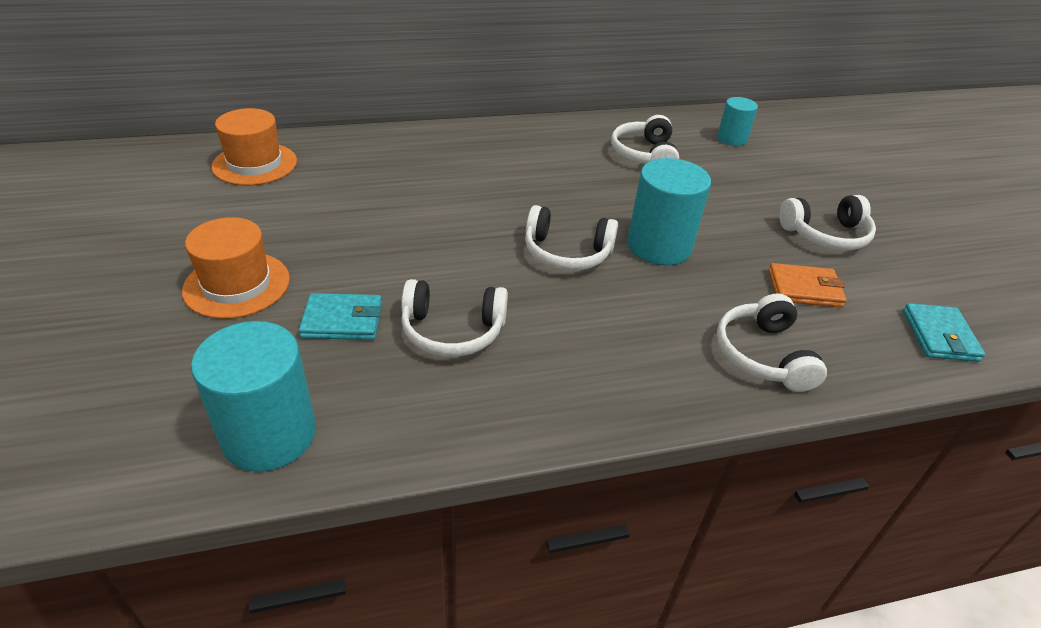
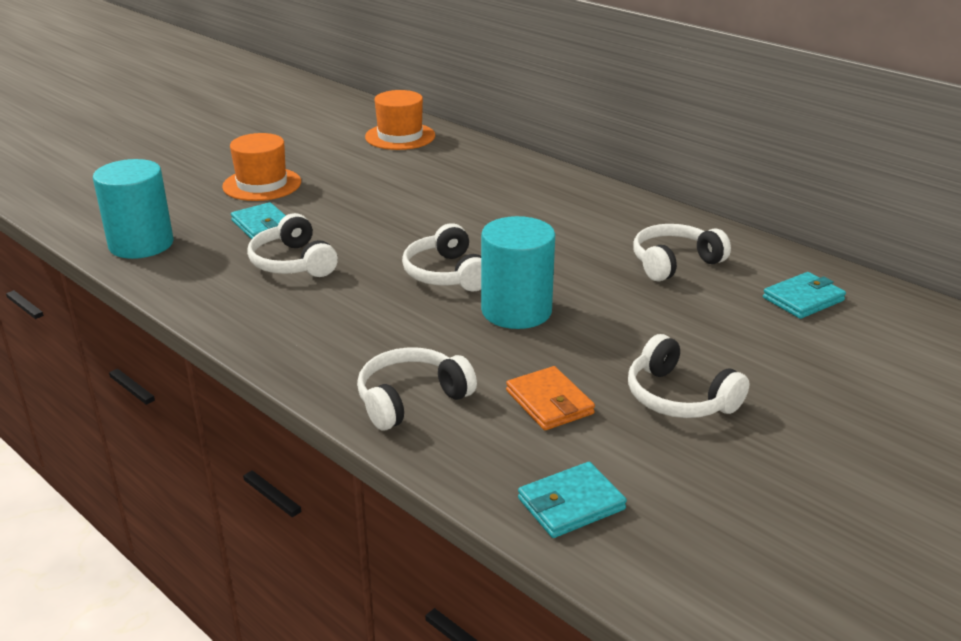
camera: 60 degrees right, 10 degrees down
turquoise cylinder [717,97,758,146] -> turquoise wallet [763,272,846,319]

